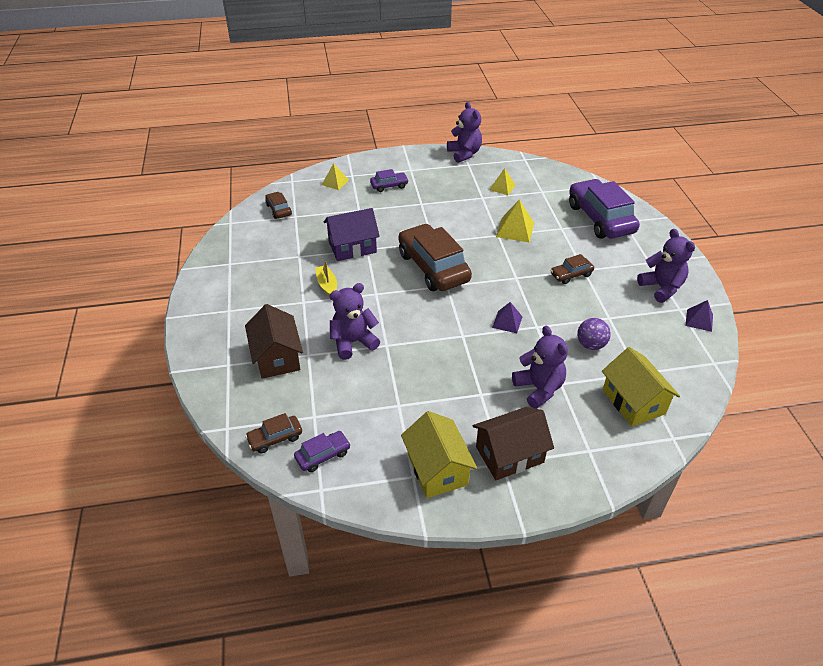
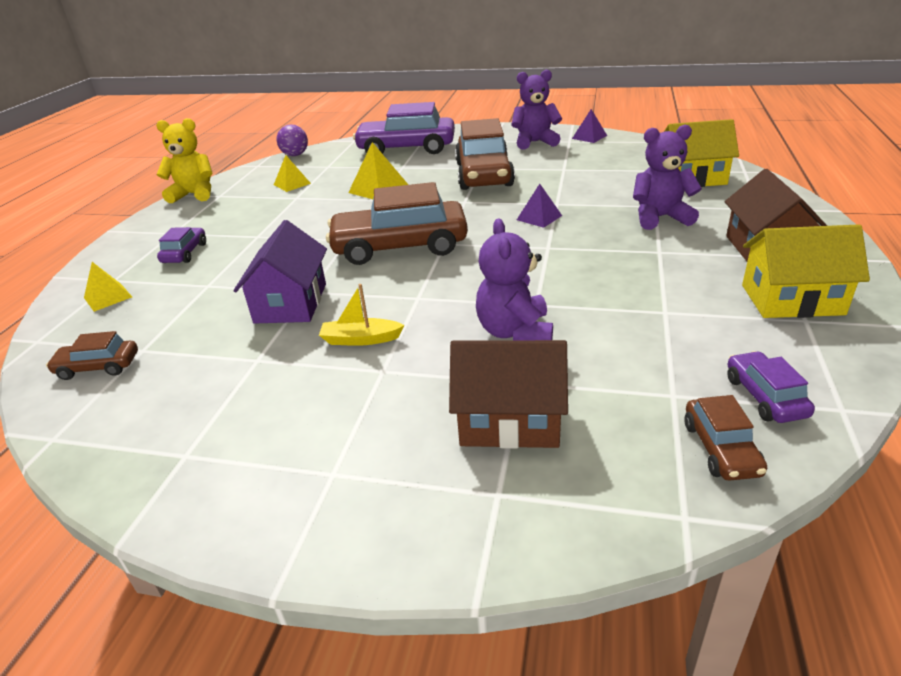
camera: 65 degrees left, 10 degrees down
purple teddy bear [447,102,482,163] -> yellow teddy bear [156,118,212,203]
brown car [550,254,594,284] -> brown car [455,118,515,190], size x2.16
purple ball [577,318,611,350] -> purple ball moved to [277,125,308,156]

